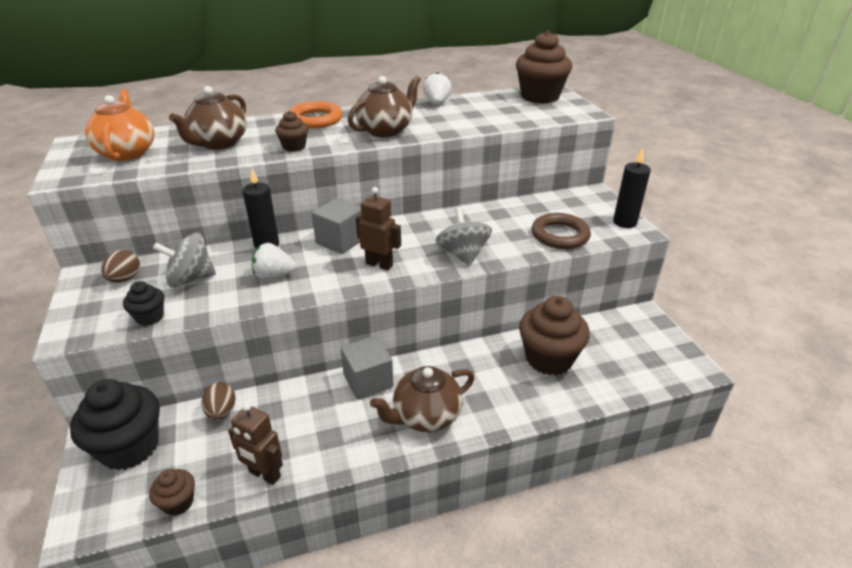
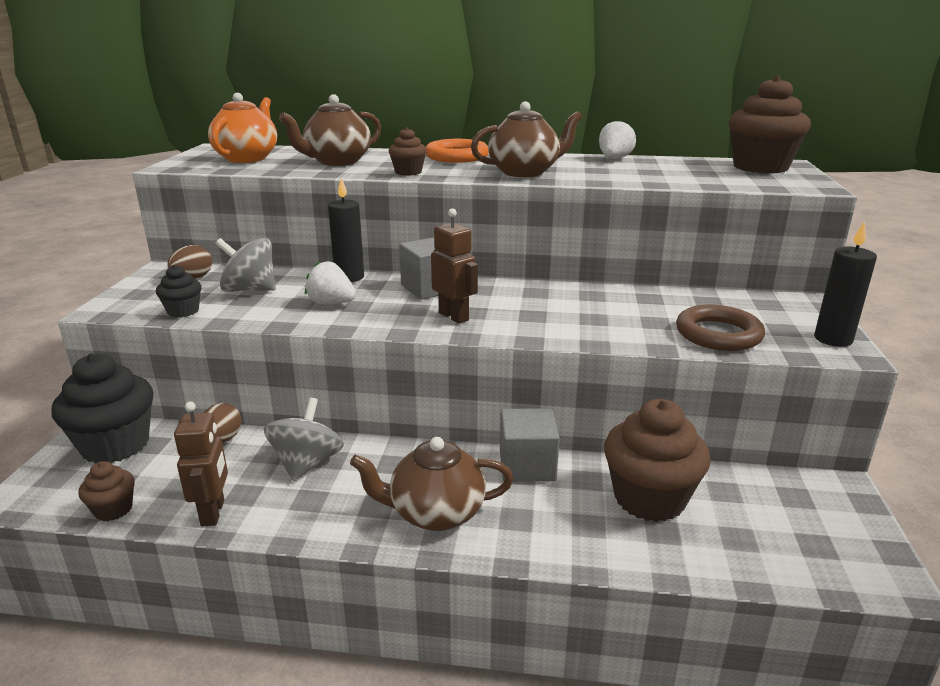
camera: 25 degrees right, 10 degrees down
brown robot [228,403,283,485] -> brown robot turned 150 degrees counterclockwise [174,402,228,527]
grey cube [341,335,394,400] -> grey cube moved to [500,408,560,482]
grey spinning top [436,207,492,266] -> grey spinning top moved to [264,398,344,481]

